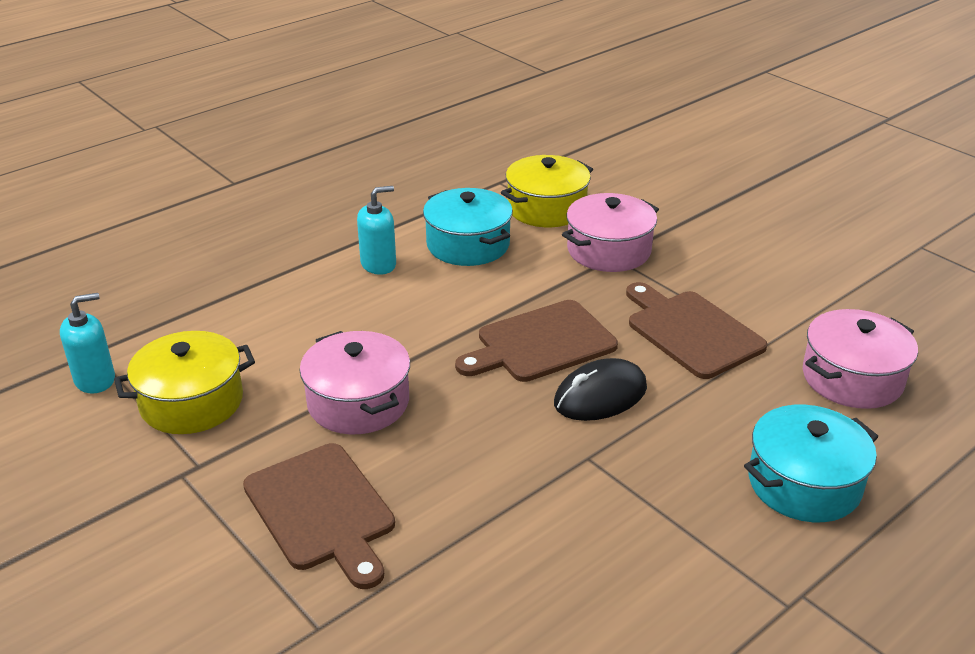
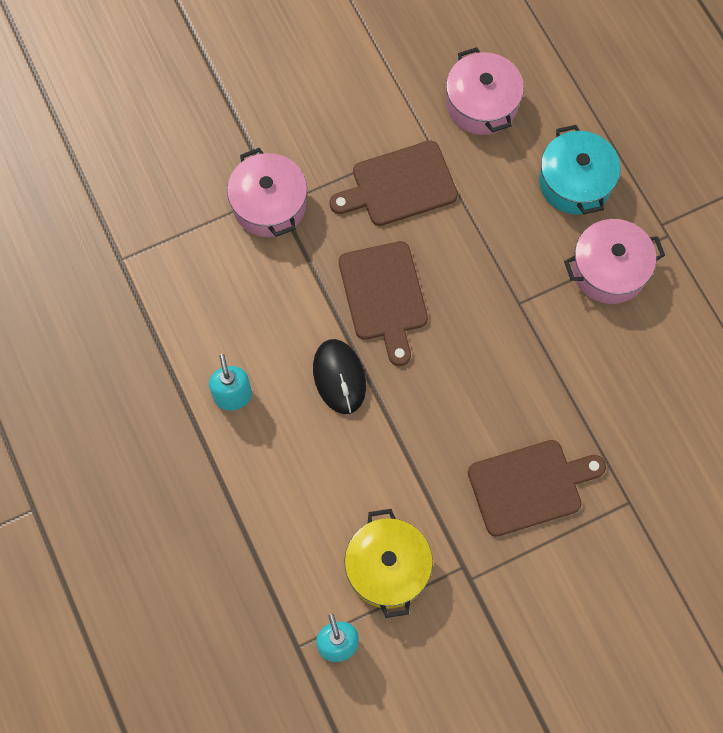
camera: 75 degrees left, 35 degrees up
pink pot [299,331,410,434] -> pink pot moved to [564,219,665,304]
turquoise pot [423,188,513,266] -> none
yellow pot [501,155,593,227] -> none
black mouse [554,358,647,421] -> black mouse moved to [313,339,366,414]

